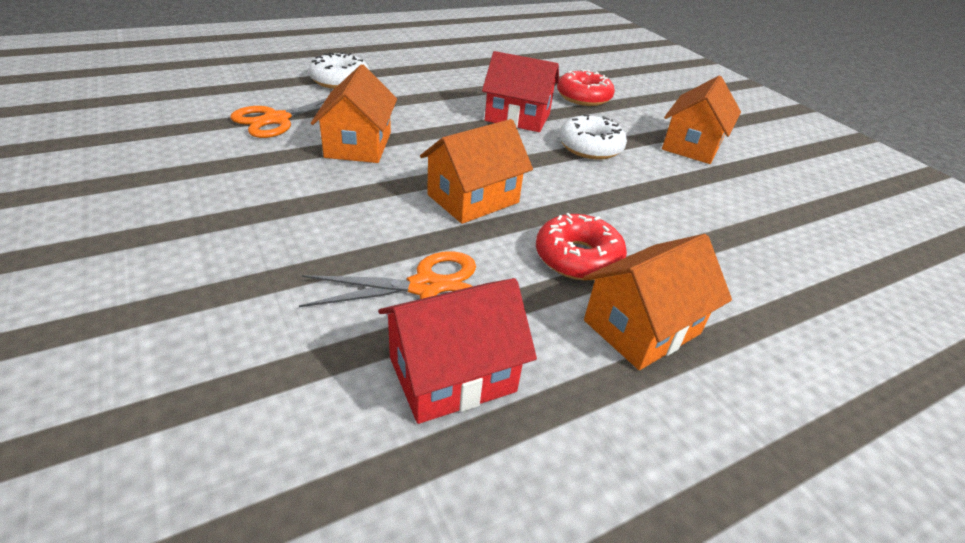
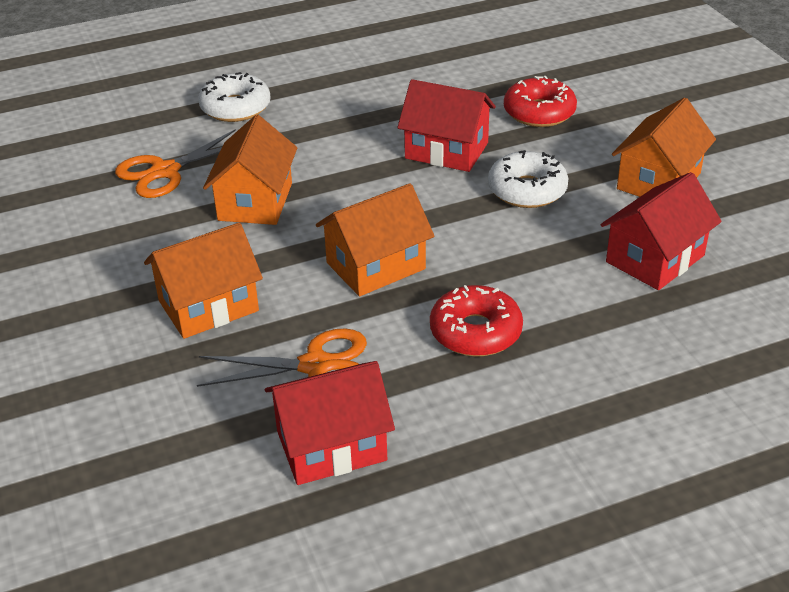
camera: 10 degrees right, 0 degrees up
orange house [583,234,732,370] -> orange house moved to [144,223,263,339]
none -> red house [601,172,722,290]

